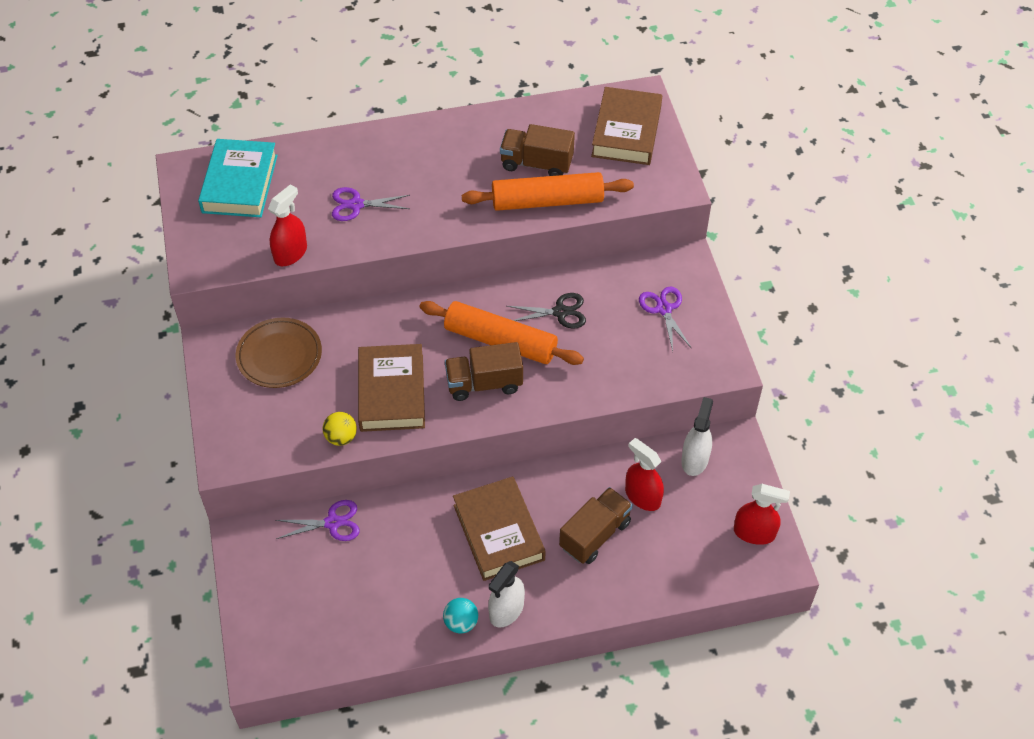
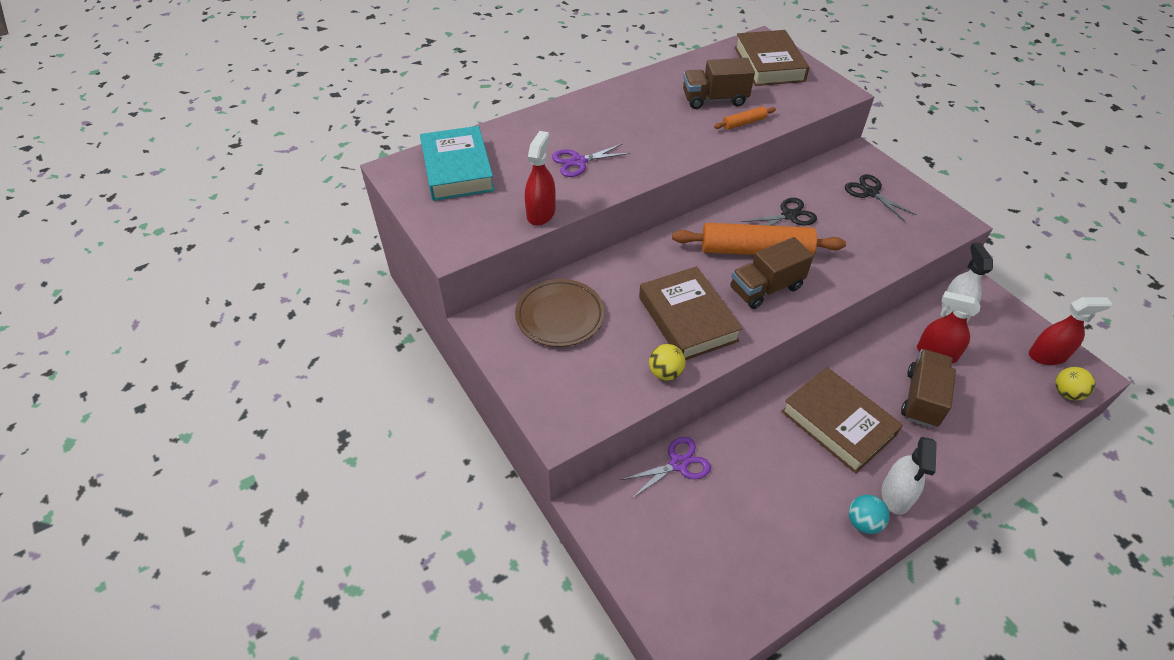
camera: 20 degrees left, 5 degrees down
orange rolling pin [462,172,634,211] -> orange rolling pin [714,106,776,130], size x0.45
purple scissors [639,286,692,351] -> black scissors [845,174,916,222]
none -> yellow ball [1055,367,1095,400]

